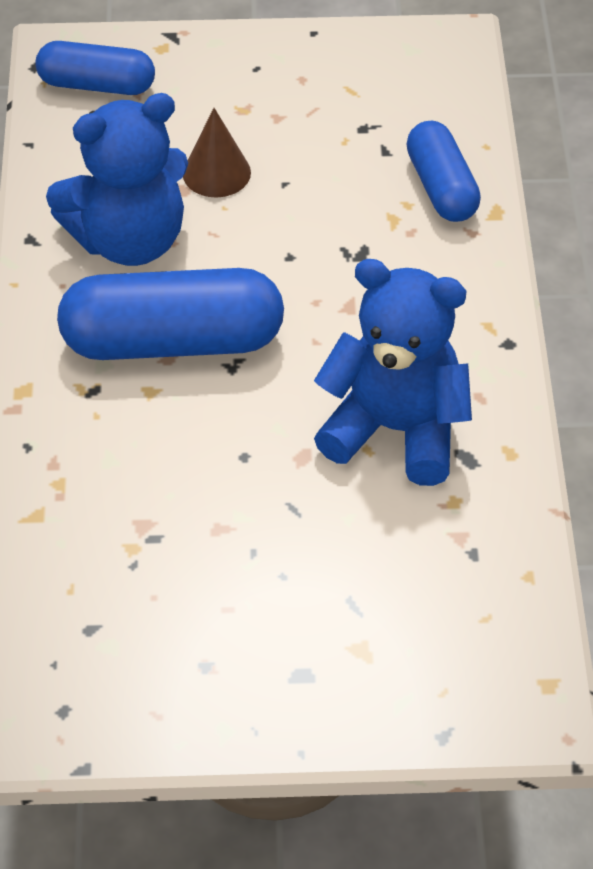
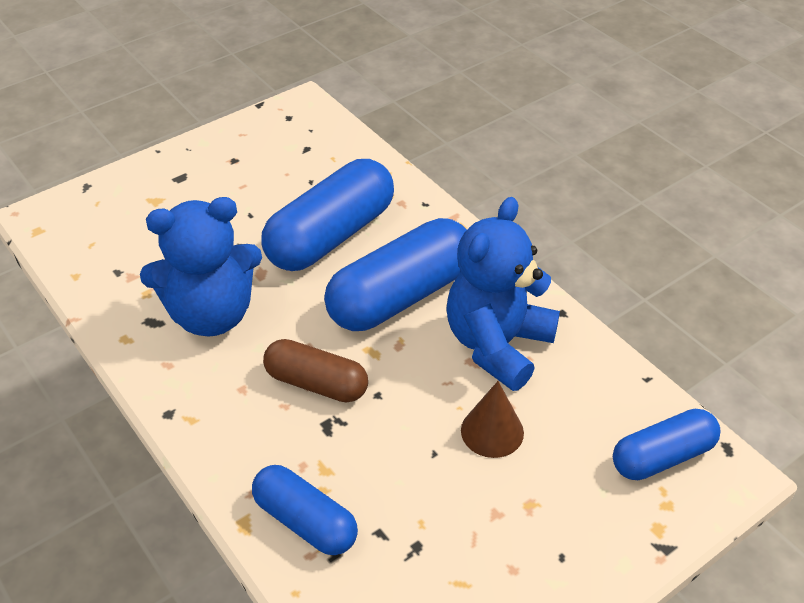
camera: 145 degrees right, 5 degrees down
none -> blue capsule [261,159,394,271]
none -> brown capsule [263,339,368,403]

